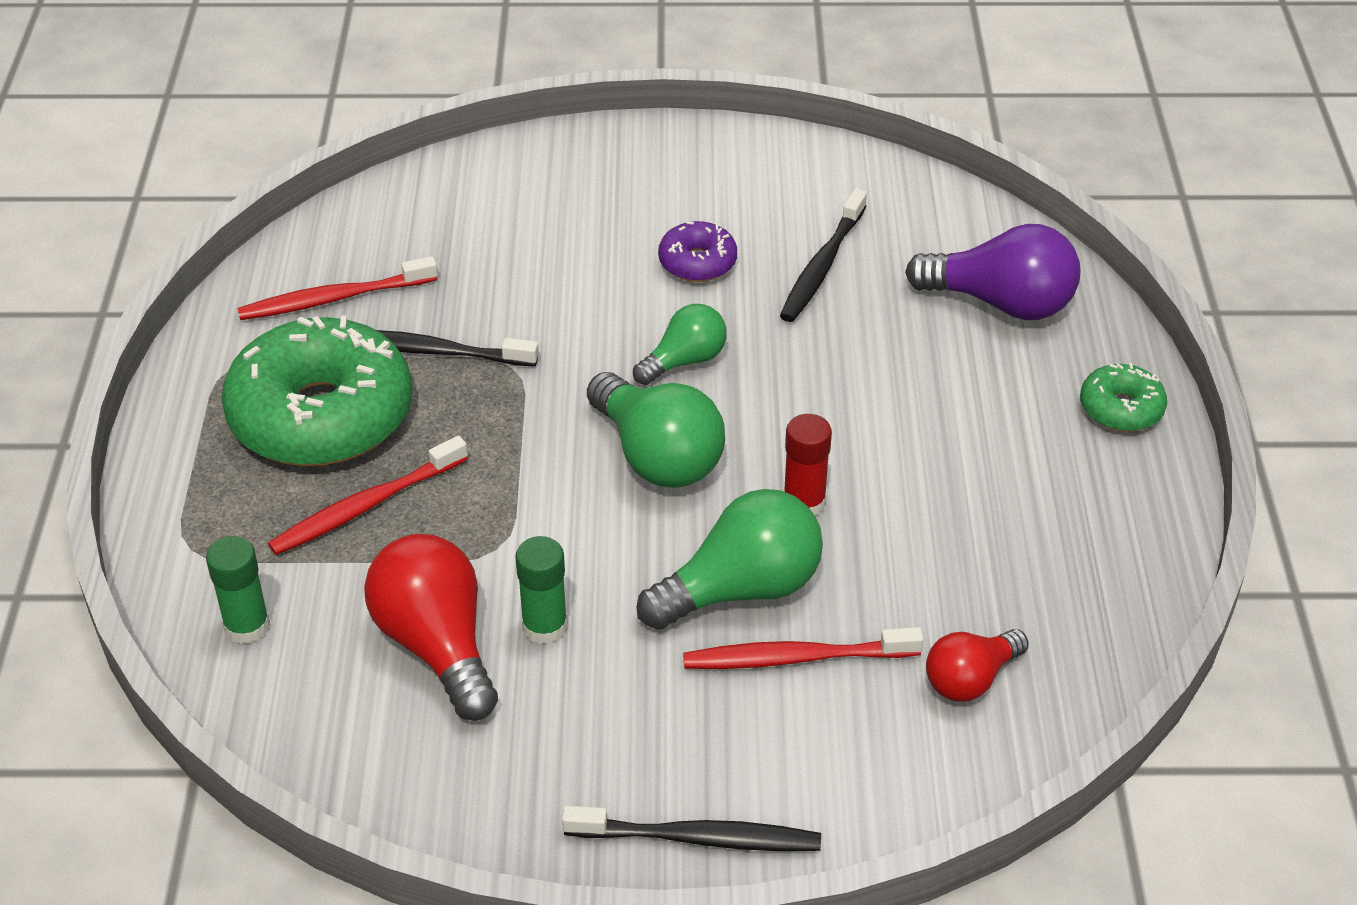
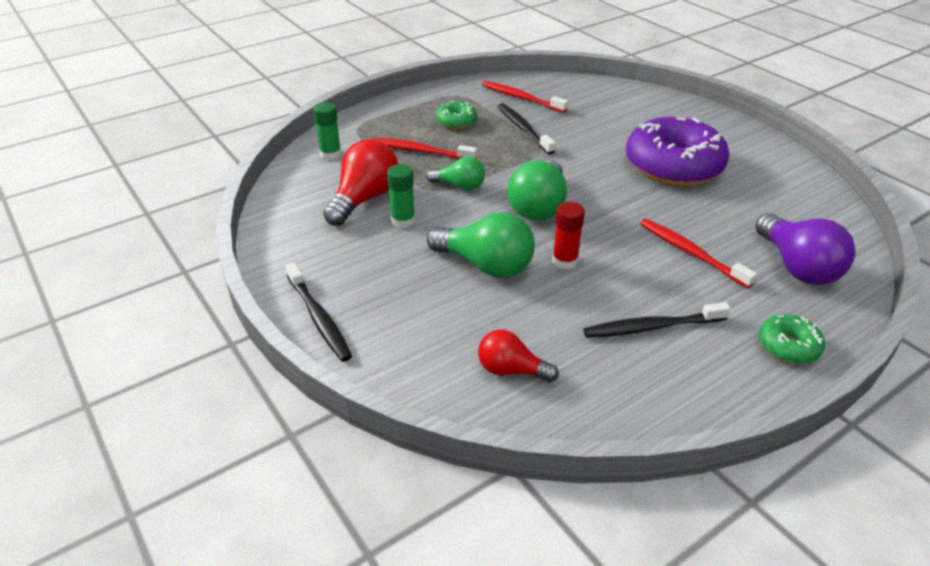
camera: 55 degrees right, 5 degrees down
green donut [221,315,412,466] -> green donut [436,101,478,129], size x0.46
green light bulb [633,304,727,385] -> green light bulb moved to [426,157,485,191]
purple donut [658,221,737,282] -> purple donut [626,117,729,186], size x2.18
red toothbrush [683,627,923,669] -> red toothbrush moved to [640,219,757,288]
black toothbrush [780,189,867,322] -> black toothbrush moved to [583,302,731,338]

